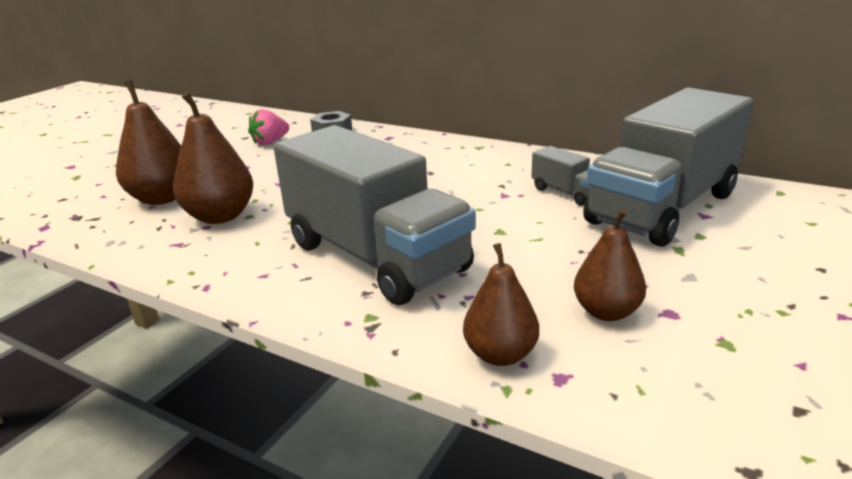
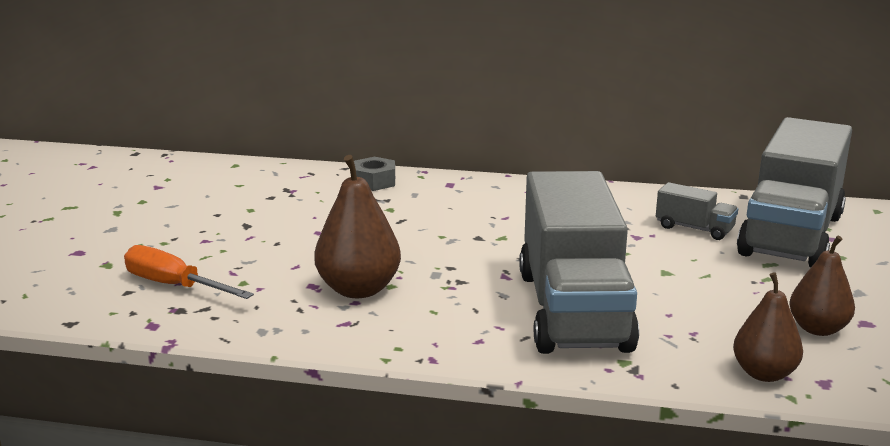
camera: 20 degrees left, 5 degrees down
brown pear [116,80,181,205] -> none
pink strawberry [248,109,289,145] -> none
grey truck [273,125,476,305] -> grey truck turned 60 degrees clockwise [519,171,639,354]
none -> orange screwdriver [124,245,254,299]

